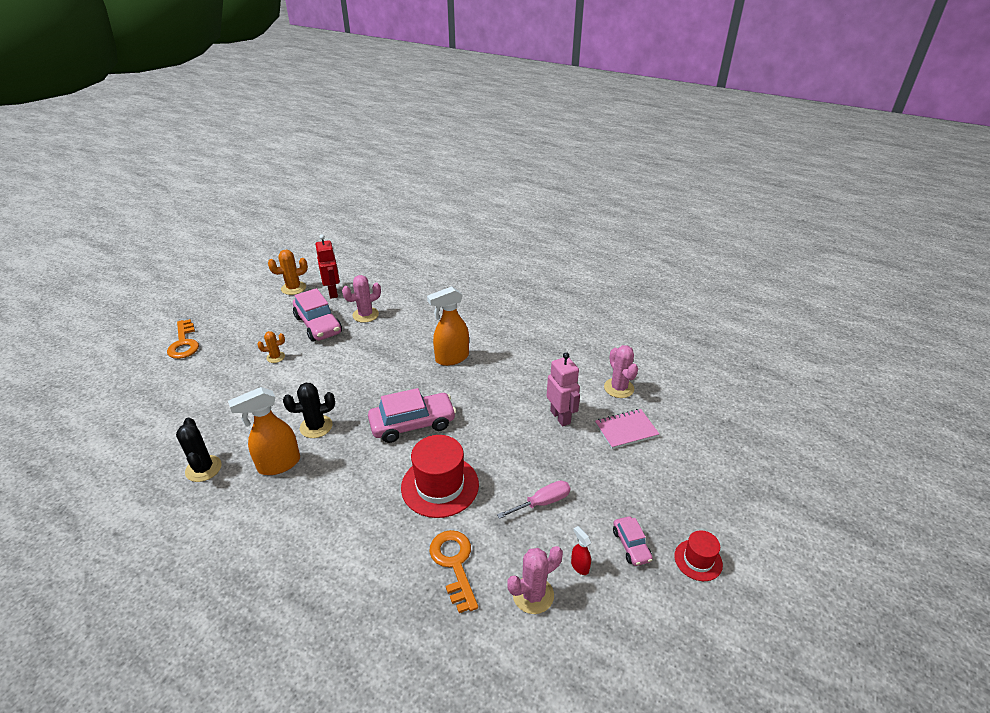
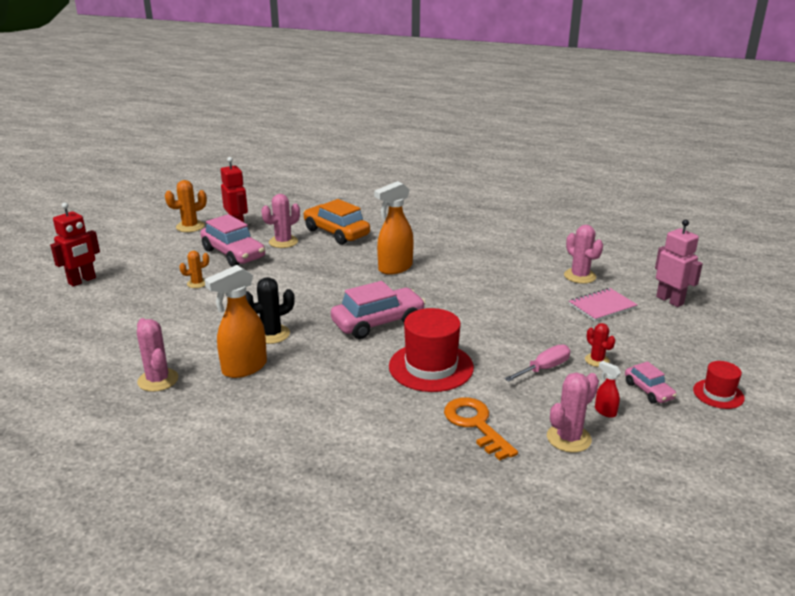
camera: 10 degrees left, 10 degrees down
orange key [167,319,199,359] -> red robot [50,203,100,287]
black cactus [176,418,222,482] -> pink cactus [137,318,178,392]
pink robot [547,352,580,426] -> pink robot moved to [655,220,703,307]
none -> orange car [303,199,370,245]
none -> red cactus [585,323,615,367]

